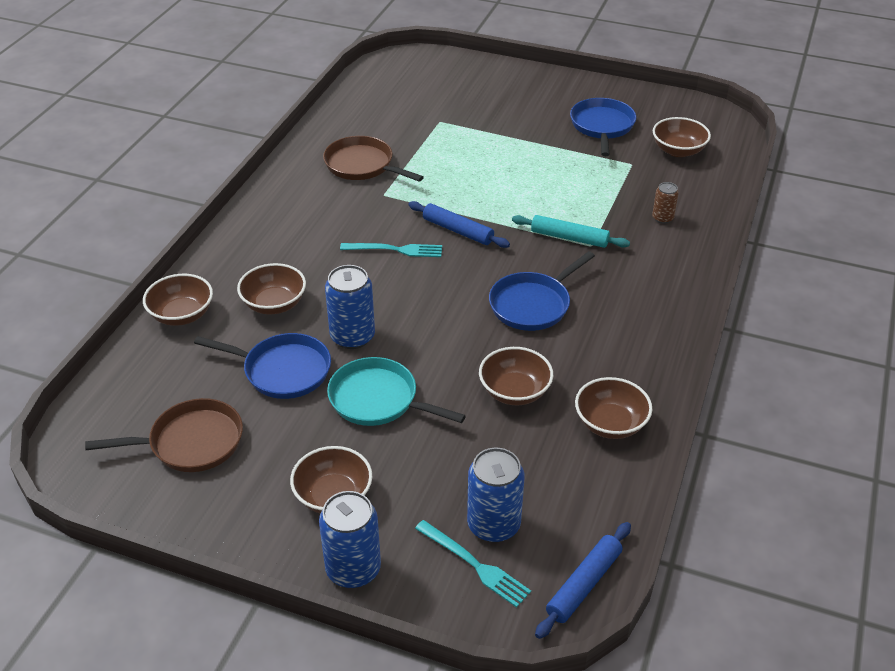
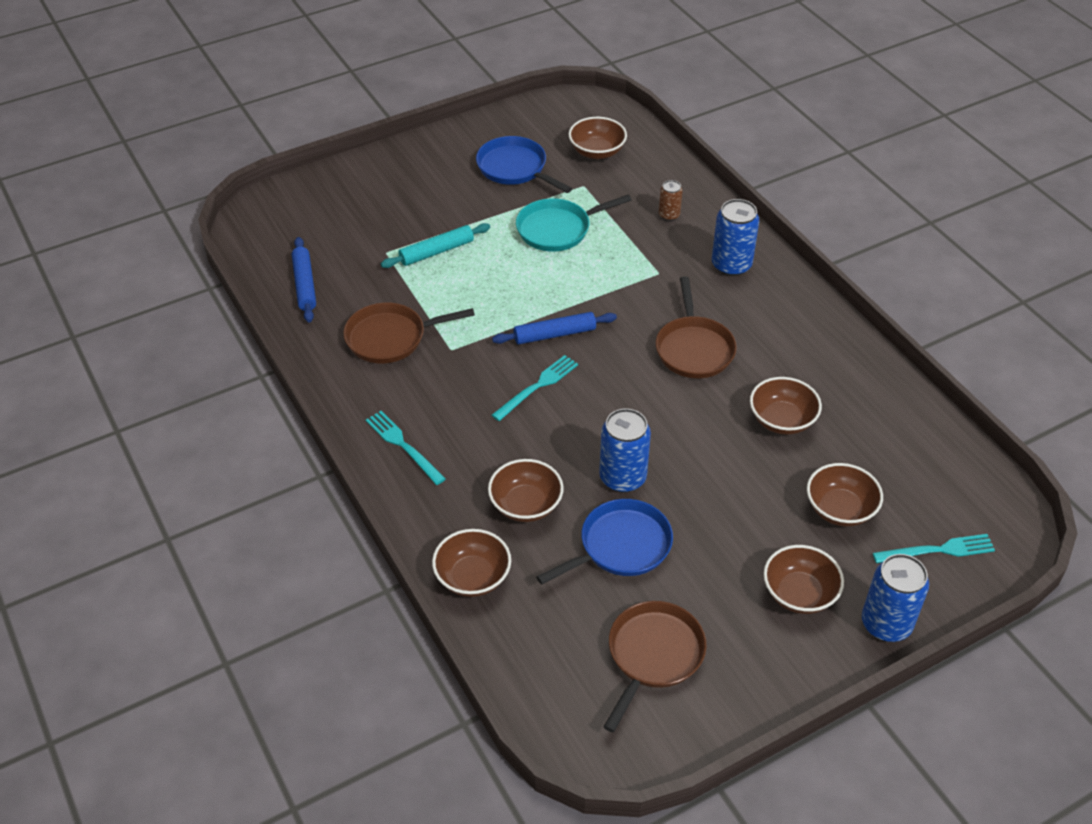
camera: 50 degrees left, 5 degrees up
turquoise pan [327,357,466,426] -> turquoise pan moved to [516,195,631,252]
blue can [467,448,524,542] -> blue can moved to [712,199,759,276]
blue pan [489,251,595,331] -> brown pan [656,276,737,378]
turquoise rolling pin [512,215,630,248] -> turquoise rolling pin moved to [381,223,490,268]
blue rolling pin [535,522,631,639] -> blue rolling pin moved to [292,237,316,322]
brown bowl [575,377,652,439] -> brown bowl moved to [807,463,883,527]
none -> turquoise fork [365,411,446,485]

